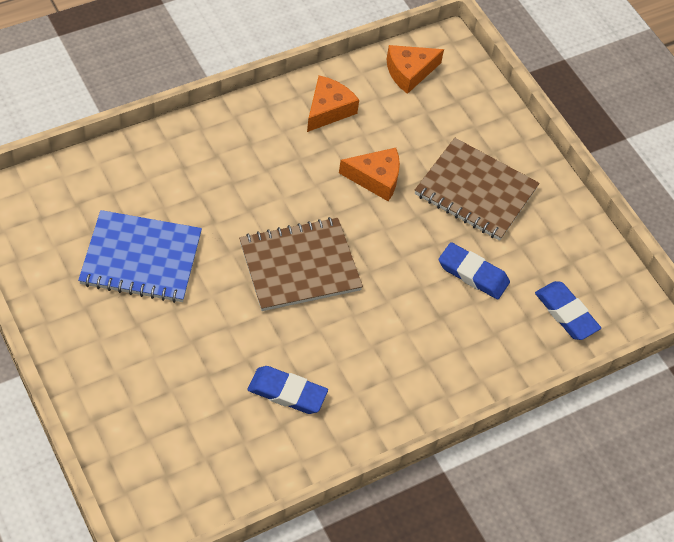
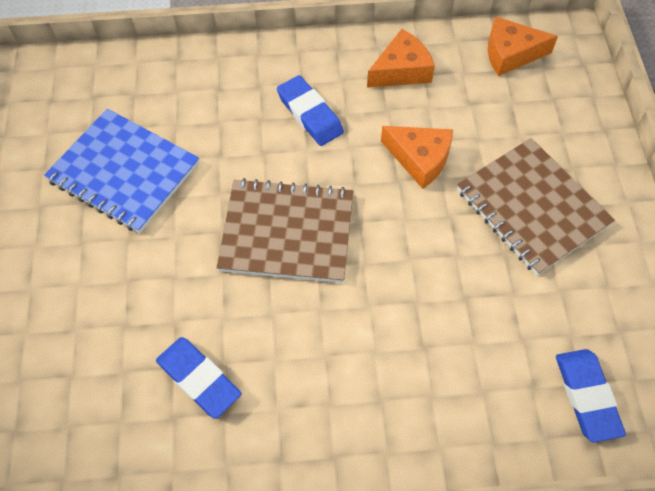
camera: 30 degrees right, 5 degrees up
blue eraser [439,242,510,300] -> blue eraser moved to [277,75,344,146]

